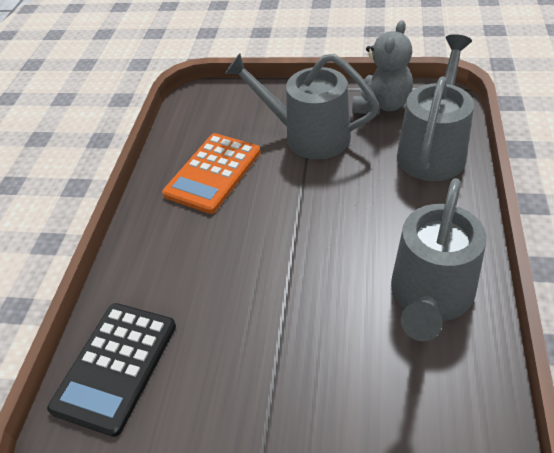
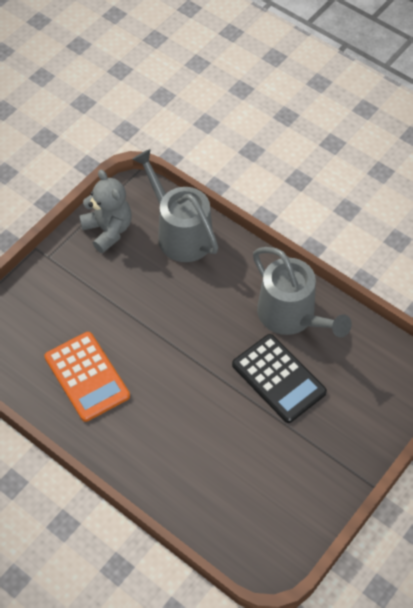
camera: 65 degrees left, 10 degrees up
black calculator [47,303,176,437] -> black calculator moved to [232,334,327,423]
grey watering can [225,53,379,159] -> none

